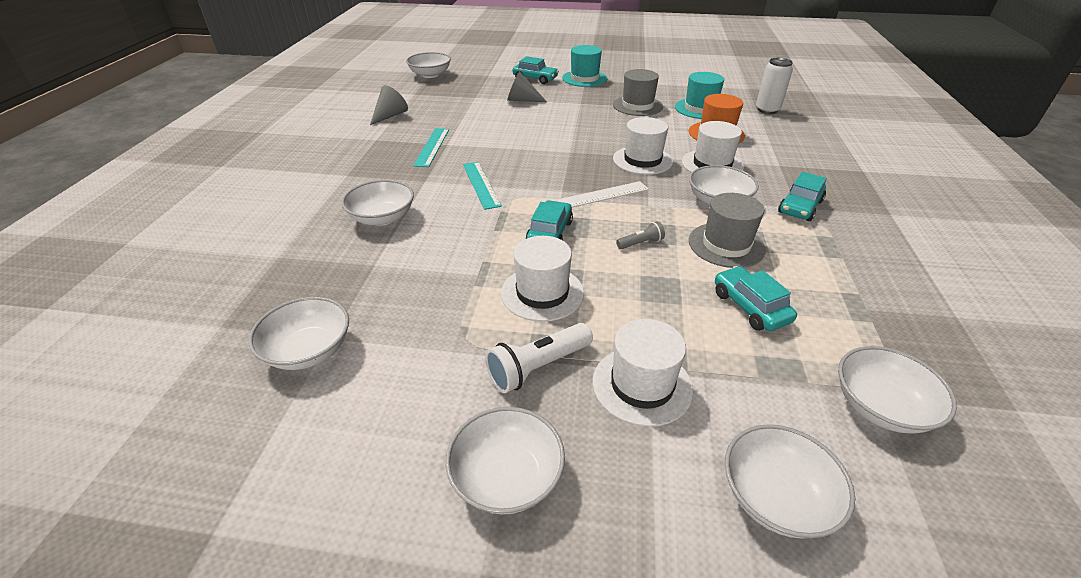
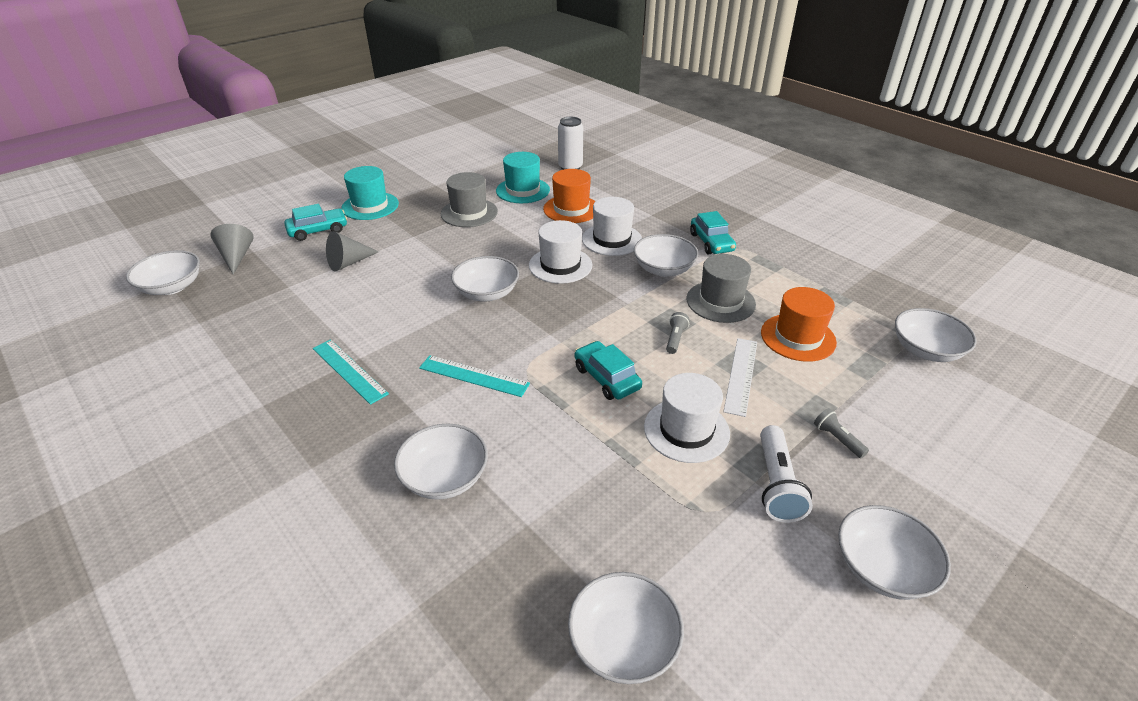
camera: 50 degrees left, 0 degrees up
grey cone [370,85,408,125] -> grey cone moved to [210,224,254,275]
white ruler [556,181,649,207] -> white ruler moved to [723,338,757,417]
white hat [593,319,693,427] -> grey flashlight [814,408,869,458]
turquoise car [715,266,797,331] -> orange hat [761,287,837,362]
white bowl [725,424,855,539] -> white bowl moved to [451,256,519,302]

